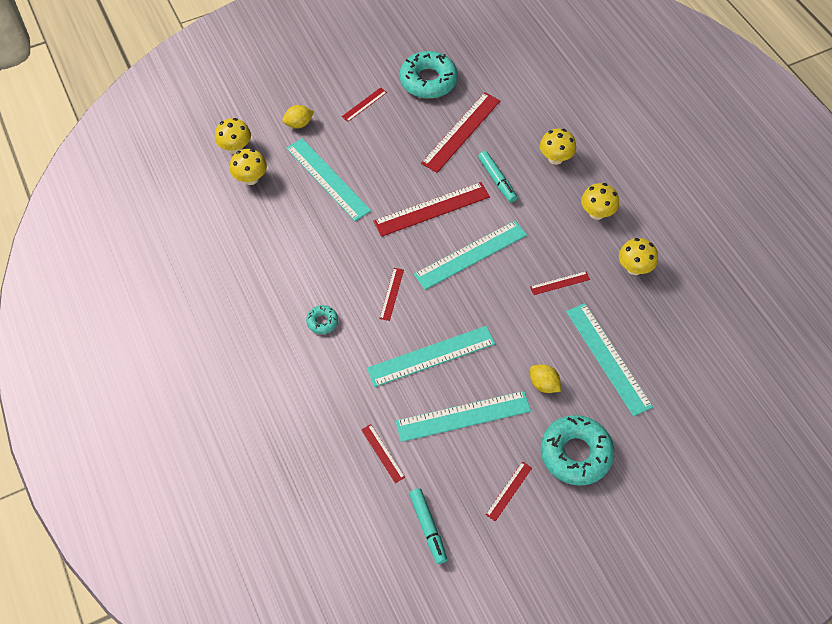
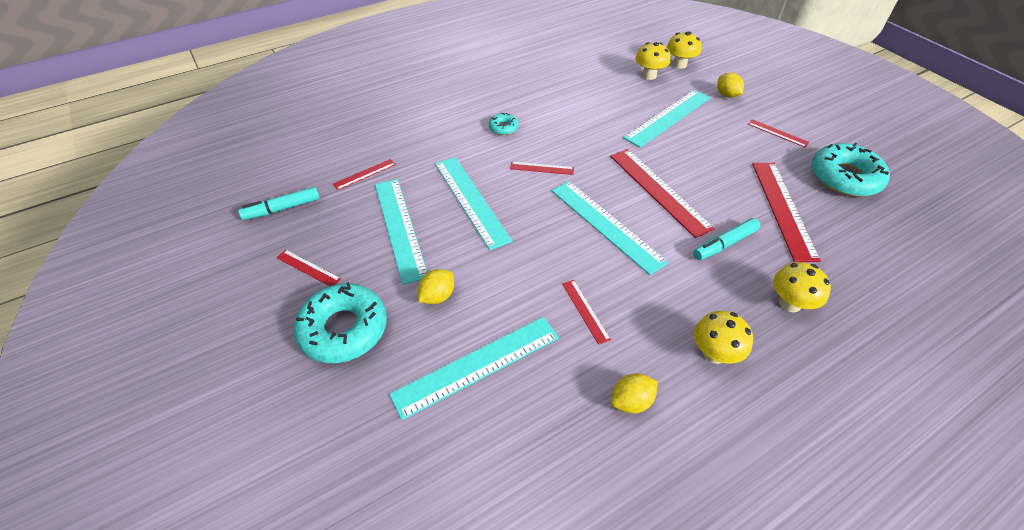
camera: 85 degrees right, 10 degrees down
red ruler [421,92,500,173] -> red ruler turned 60 degrees clockwise [752,163,821,262]
yellow mushroom [619,238,658,275] -> yellow lemon [611,374,658,414]

